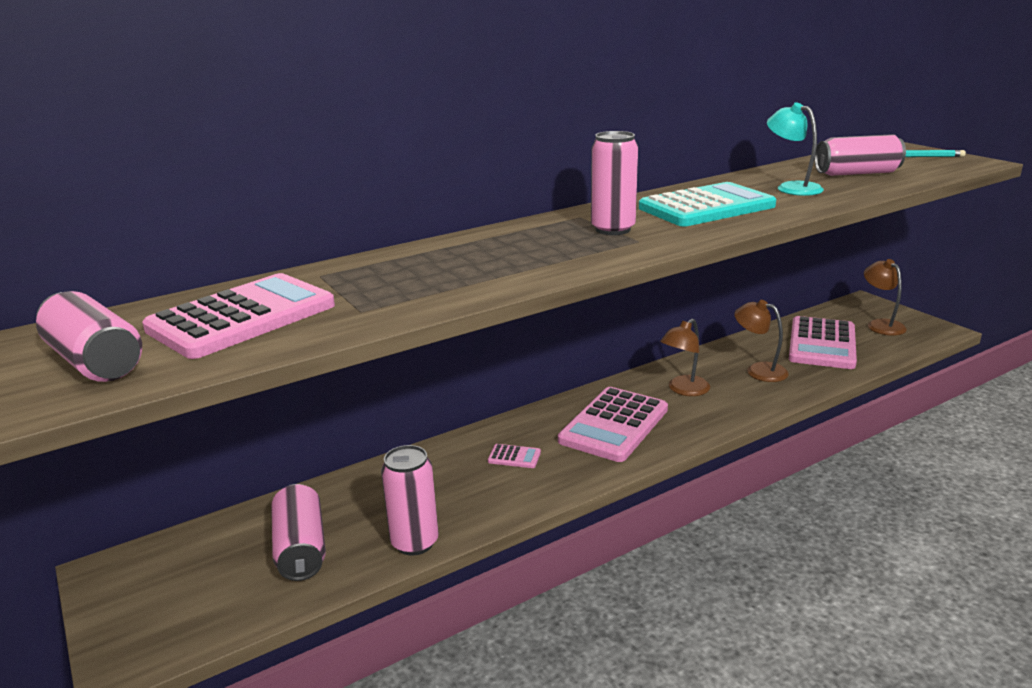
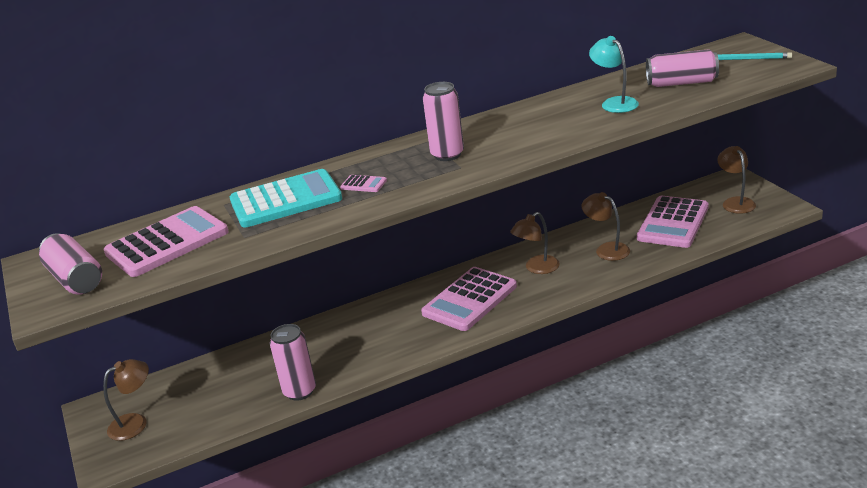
camera: 10 degrees right, 5 degrees up
pink can [271,484,326,581] -> none
pink calculator [488,444,541,468] -> pink calculator moved to [340,175,387,192]
turquoise calculator [639,182,776,226] -> turquoise calculator moved to [230,169,342,227]
none -> brown lamp [103,359,149,441]

